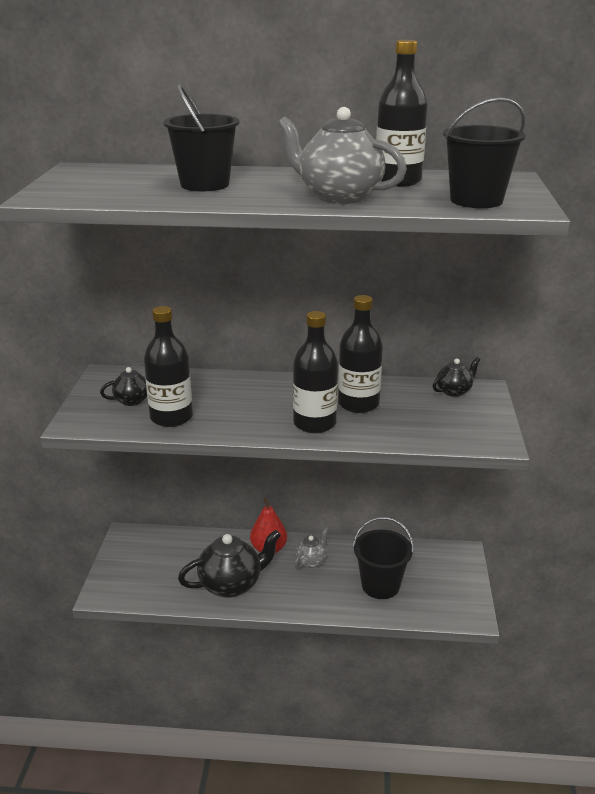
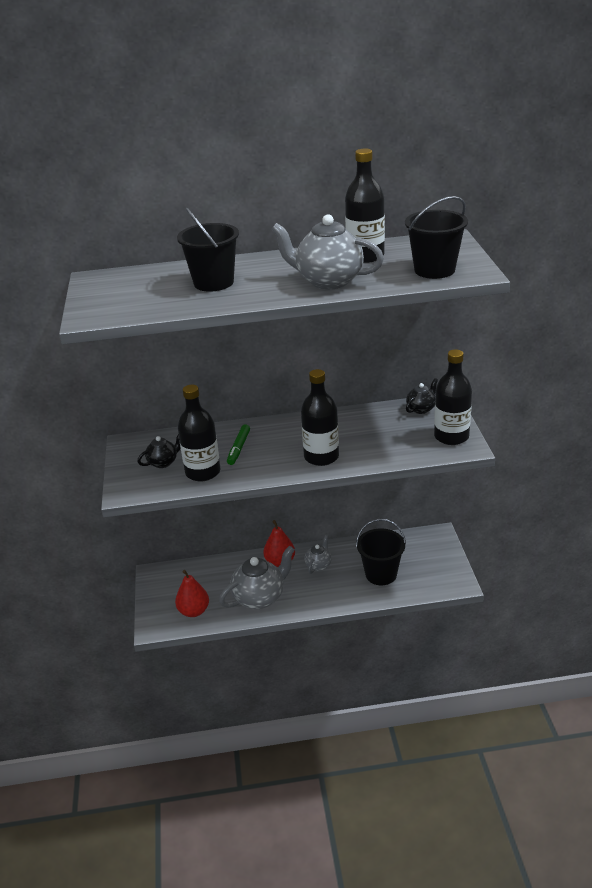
camera: 10 degrees left, 5 degrees up
black teapot [178,530,281,598] -> grey teapot [219,546,295,609]
black bottle [338,295,383,413] -> black bottle moved to [434,349,472,445]
none -> red pear [175,570,209,617]
none -> green marker [227,424,250,465]

